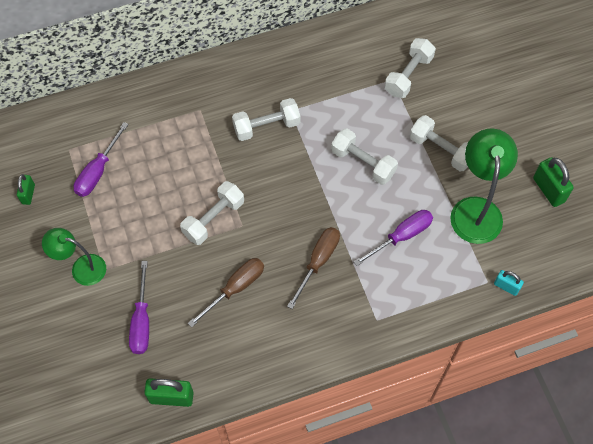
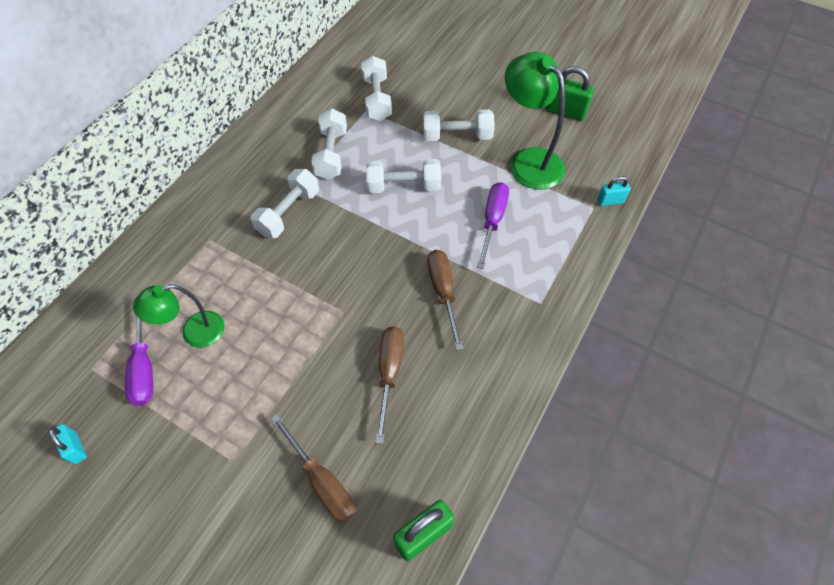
camera: 40 degrees left, 5 degrees down
green padlock [17,174,35,205] -> turquoise padlock [49,424,87,464]
green lamp [42,228,106,286] -> green lamp moved to [133,284,224,348]
purple screwdriver [129,261,149,354] -> brown screwdriver [271,414,355,523]
white dumbbell [180,181,244,245] -> white dumbbell moved to [311,109,347,180]

